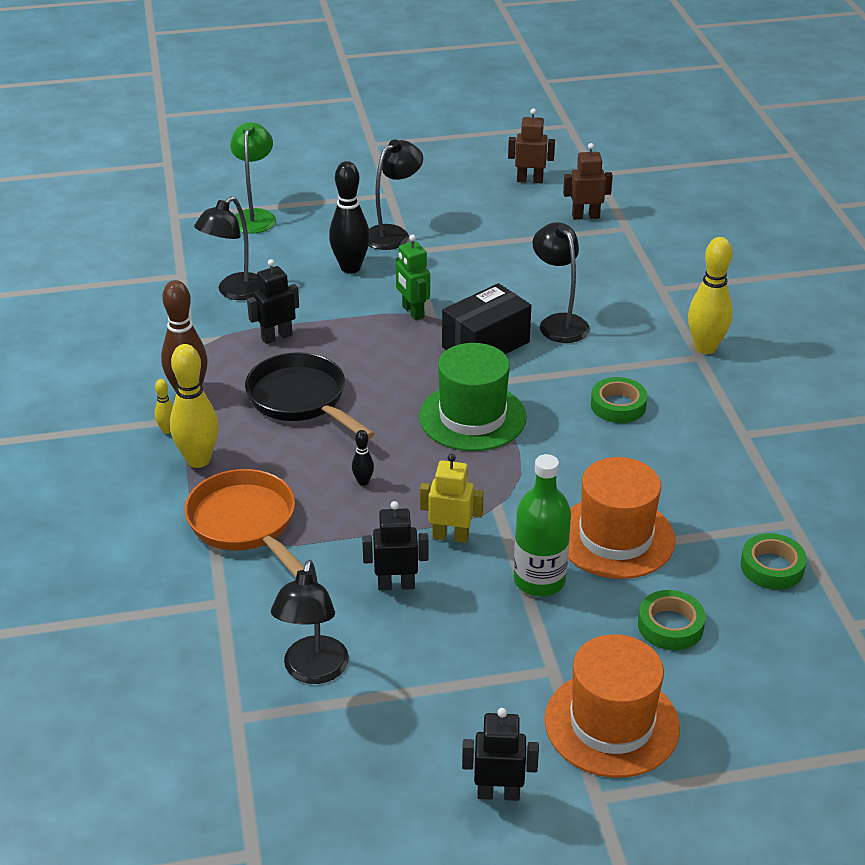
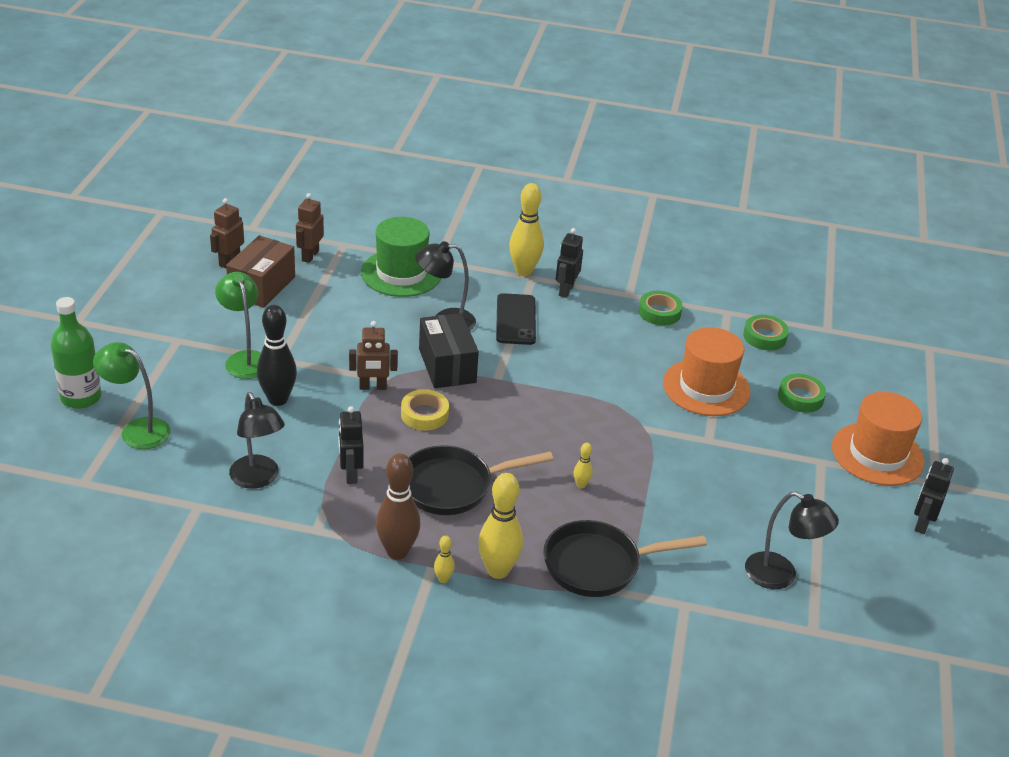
camera: 70 degrees left, 0 degrees up
orange pan [185,469,304,577] -> black pan [543,520,707,597]
black bowling pin [352,430,374,486] -> yellow bowling pin [574,443,593,488]
black robot [362,501,428,591] -> black robot moved to [556,228,583,298]
black lamp [369,139,423,250] -> green lamp [215,272,261,379]
green robot [396,235,430,320] -> brown robot [349,321,398,390]
green hat [419,343,527,451] -> green hat moved to [361,217,441,297]
yellow robot [420,454,484,543] -> none
green bottle [514,454,571,596] -> green bottle moved to [51,297,101,409]
green tape [591,377,647,423] -> green tape moved to [638,291,683,326]
none -> brown box [226,235,295,308]
none -> yellow tape [401,389,449,431]
none -> black phone [496,293,536,345]

